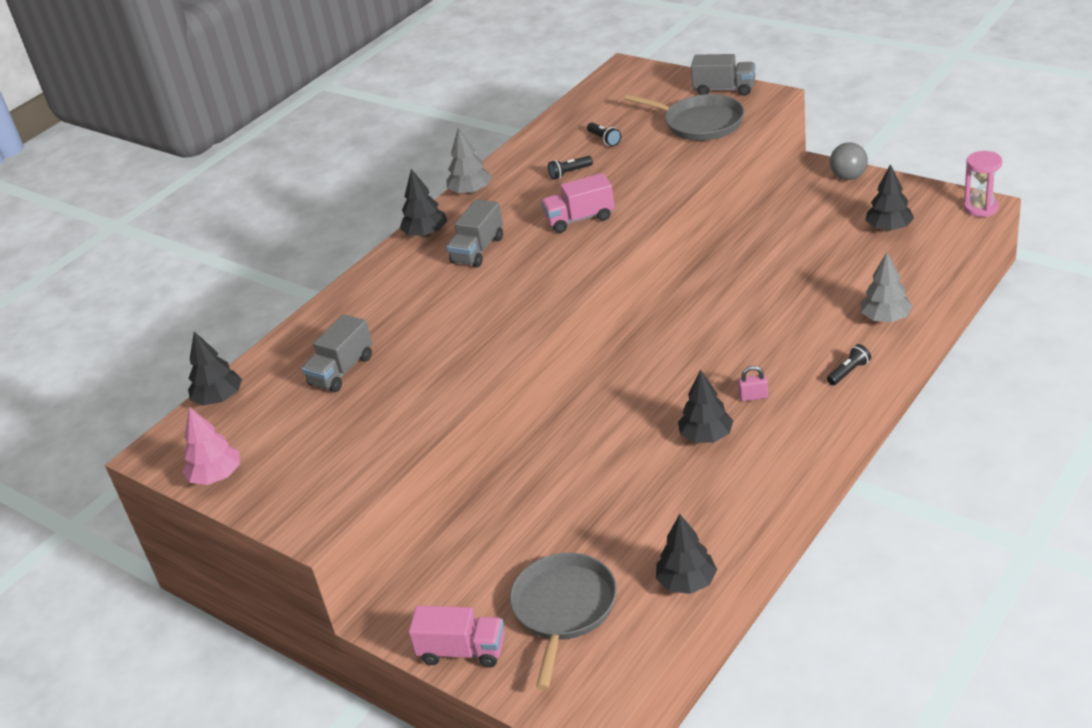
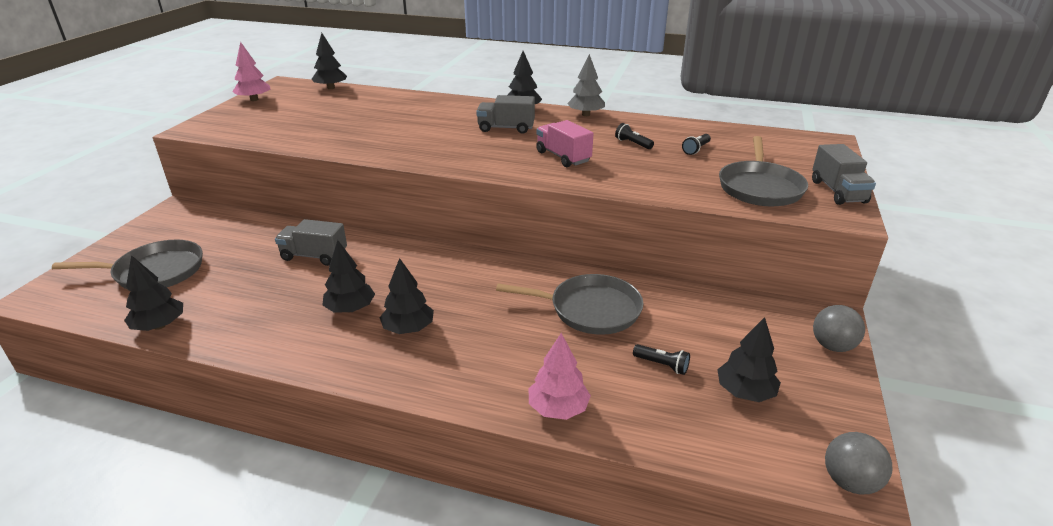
camera: 65 degrees right, 5 degrees down
grey truck [302,314,373,392] -> grey truck moved to [275,219,347,266]
pink truck [409,606,505,668] -> none
pink padlock [738,366,768,401] -> black tree [379,258,434,334]
black flashlight [827,344,871,385] -> black flashlight moved to [633,344,690,375]
grey tree [860,252,913,322] -> pink tree [529,333,591,420]
pink hourglass [964,151,1002,217] -> grey ball [825,432,892,494]
none -> grey pan [496,274,643,335]

